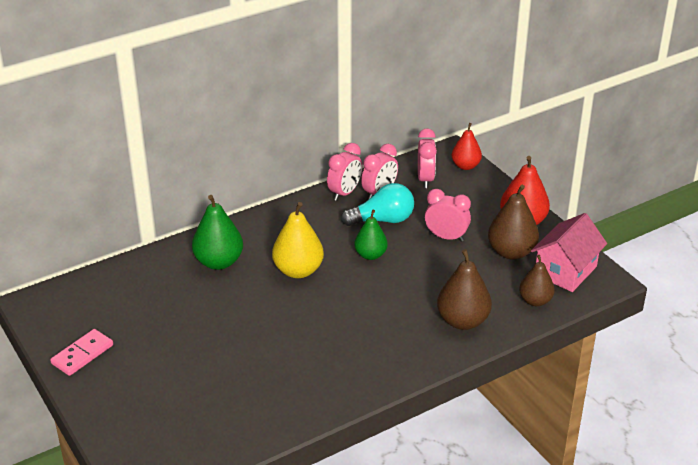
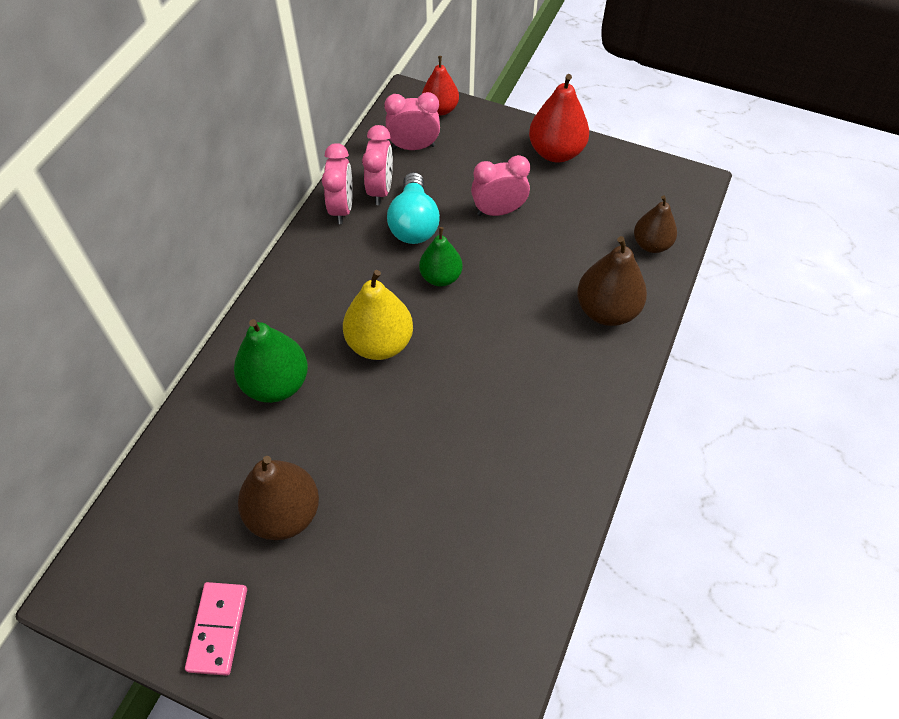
camera: 35 degrees left, 20 degrees up
turquoise light bulb [341,183,414,226] -> turquoise light bulb turned 135 degrees clockwise [387,172,440,244]
pink clock [418,128,437,188] -> pink clock turned 60 degrees counterclockwise [384,92,440,150]
brown pear [488,185,539,260] -> brown pear moved to [238,456,319,540]
pink house [531,213,607,292] -> none

